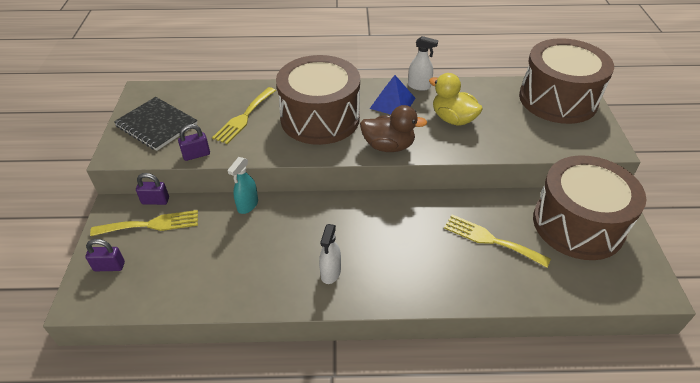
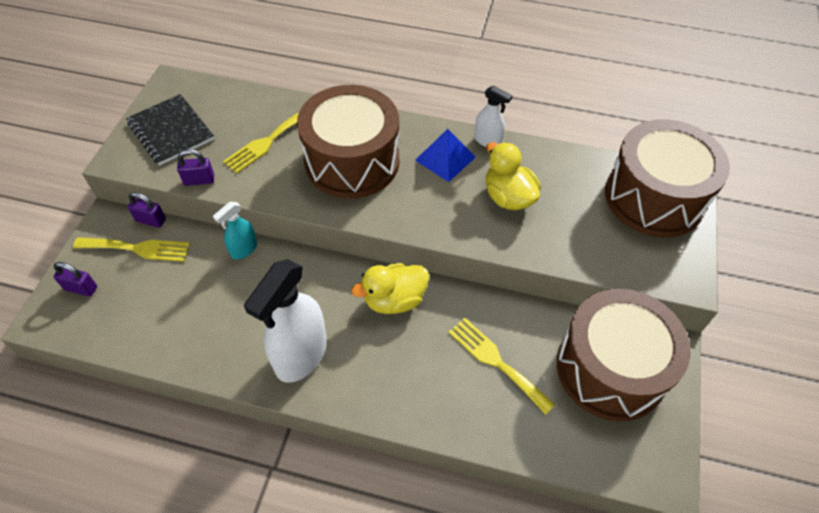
camera: 15 degrees right, 10 degrees up
white spray bottle [319,224,341,284] -> white spray bottle [244,259,327,383], size x1.97
brown duck [360,105,428,152] -> none
none -> yellow duck [351,263,429,314]

